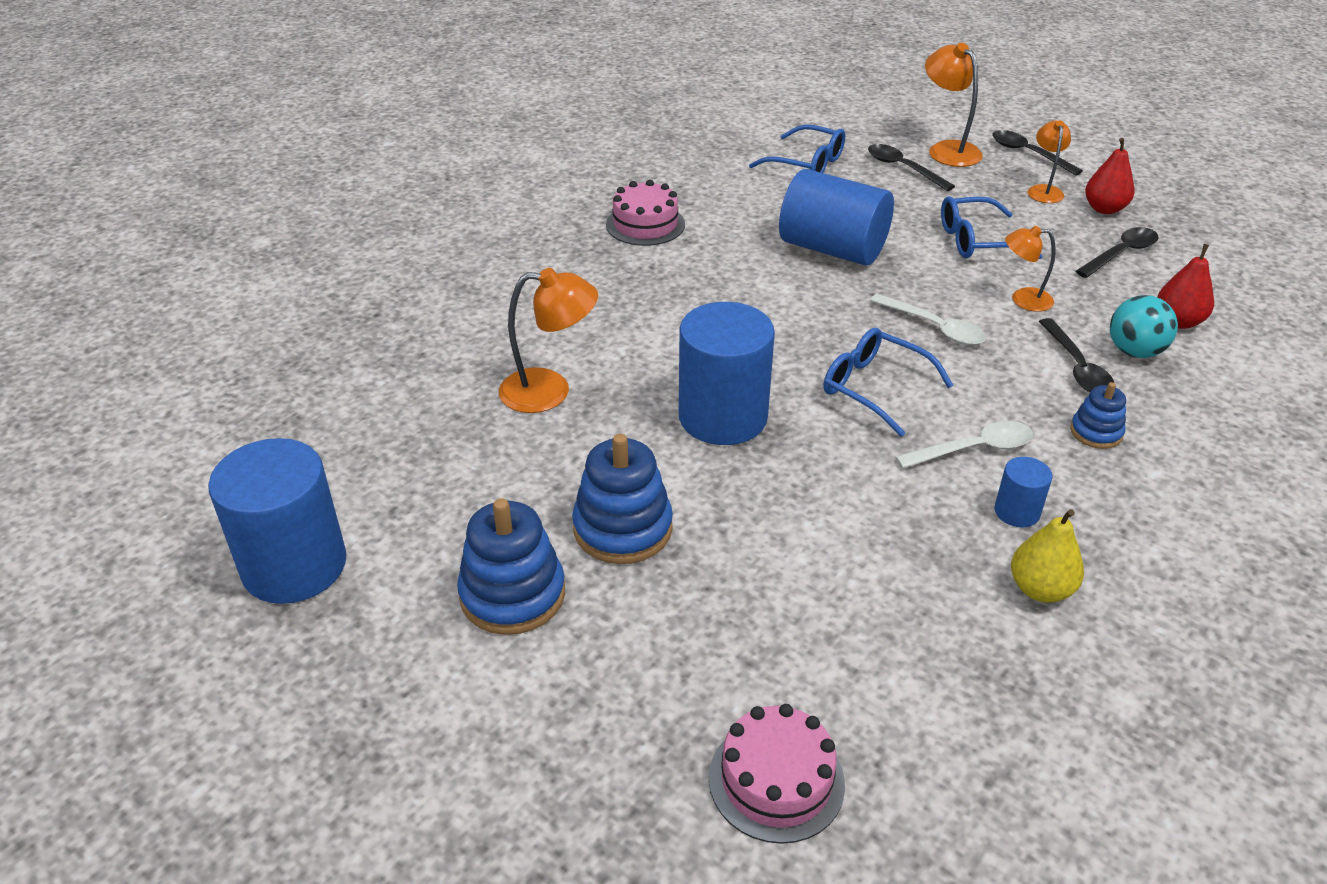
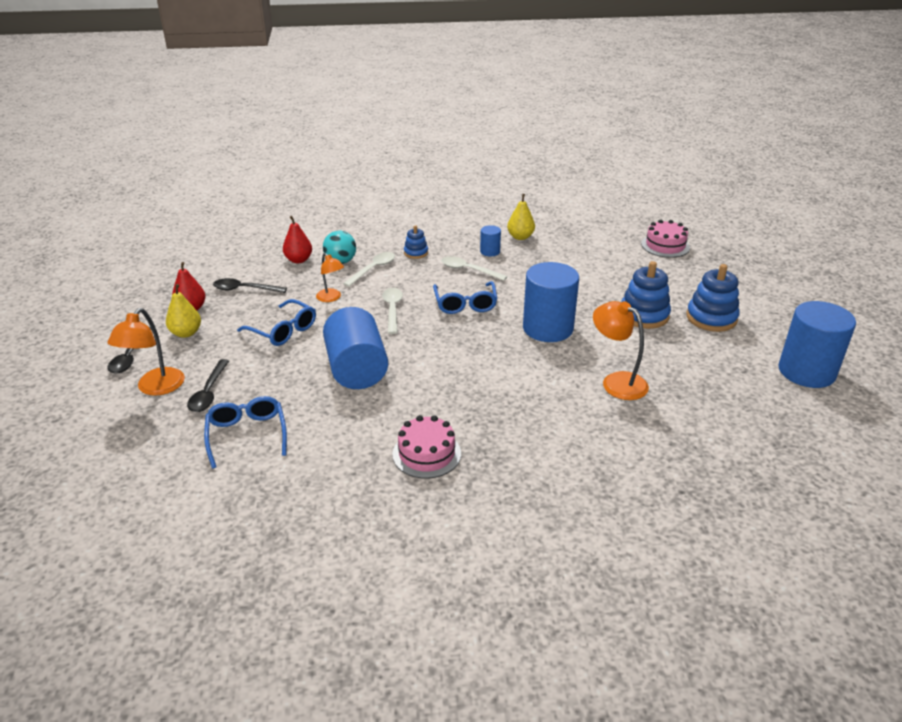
camera: 135 degrees left, 5 degrees down
orange lamp [1027,120,1071,203] -> yellow pear [166,284,201,338]
black spoon [1039,318,1114,392] -> white spoon [343,252,395,287]

